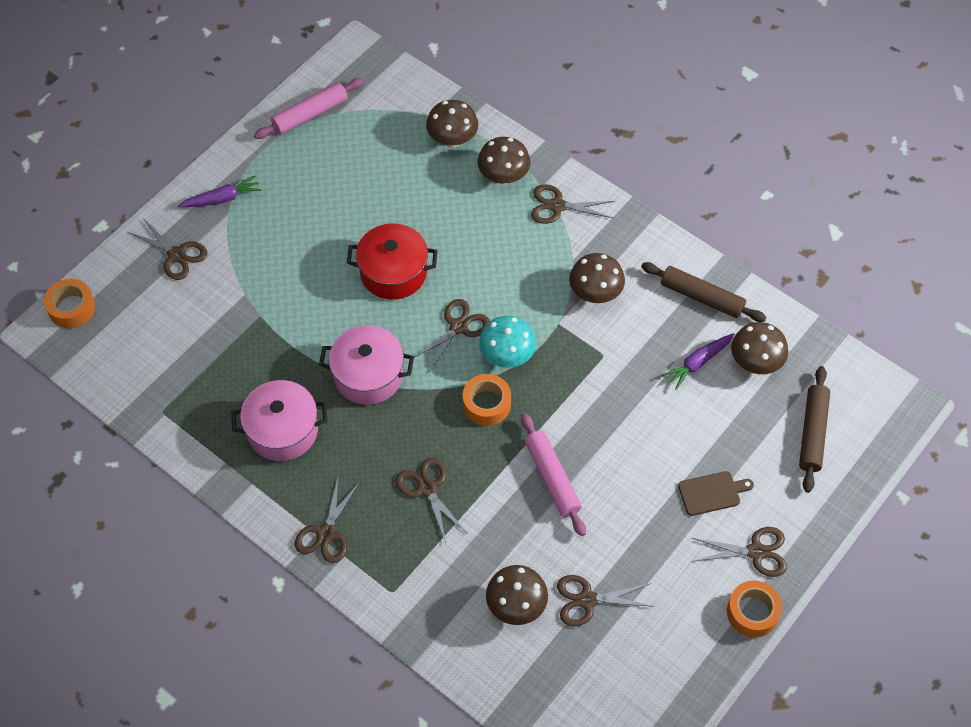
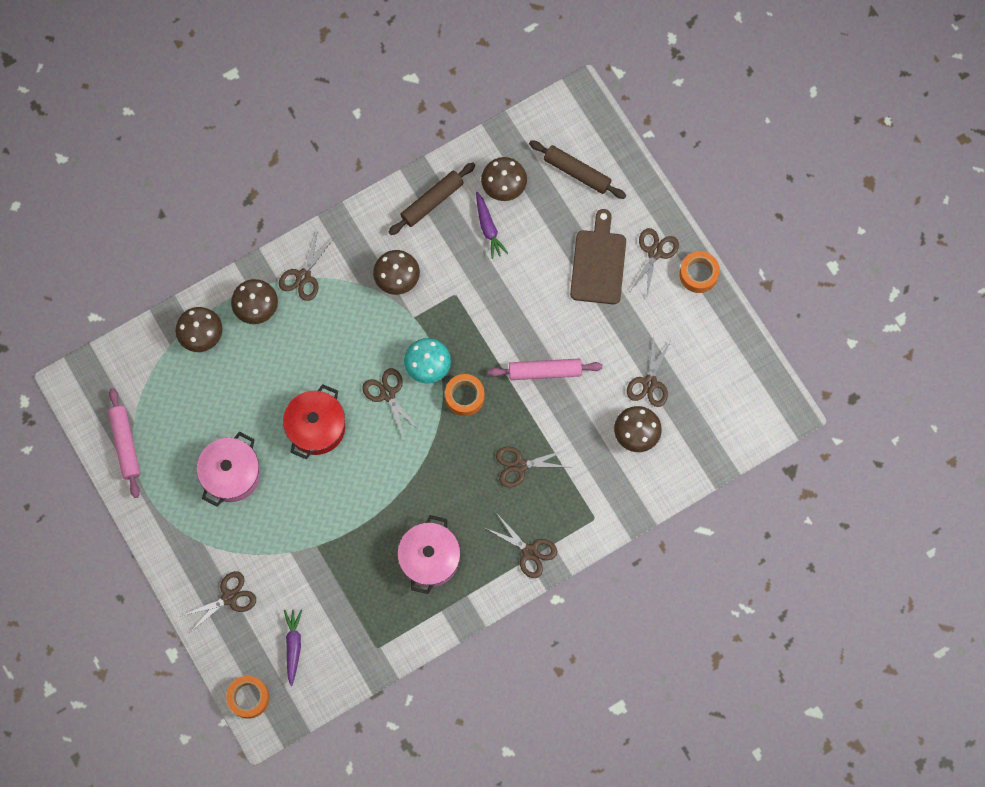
camera: 70 degrees left, 15 degrees up
purple carrot [178,175,261,207] -> purple carrot moved to [284,609,302,686]
pink pot [319,325,414,405] -> pink pot moved to [197,432,260,506]
brown cutting board [678,471,754,516] -> brown cutting board [570,209,626,304], size x1.70

